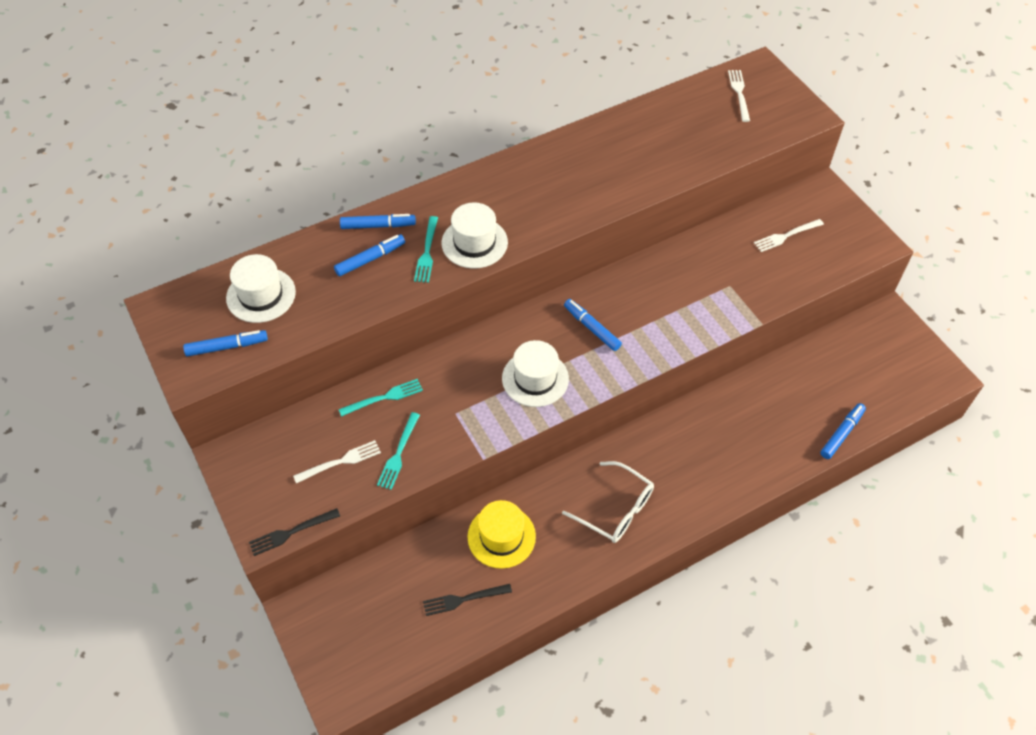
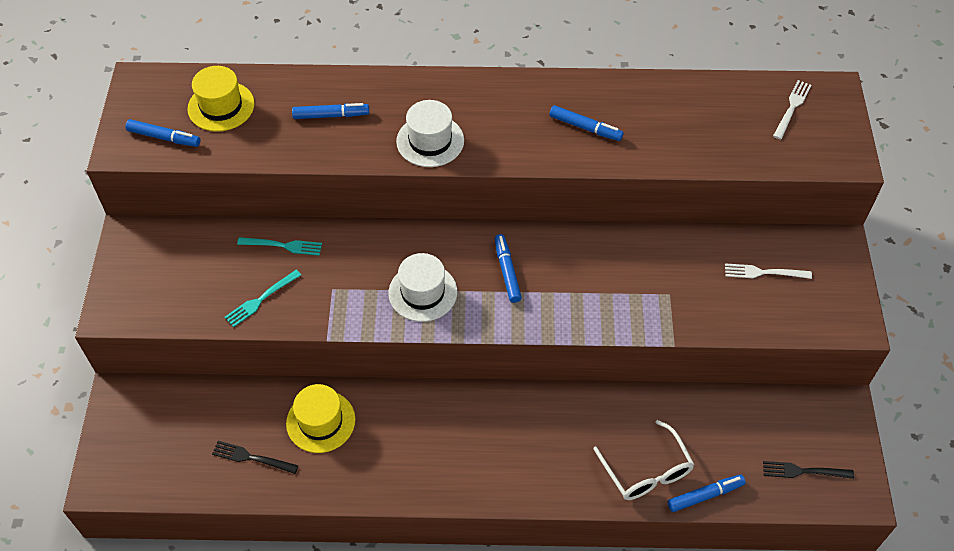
camera: 30 degrees right, 0 degrees up
white hat [226,254,296,323] -> yellow hat [187,66,254,132]
black fork [249,508,340,556] -> black fork moved to [763,461,854,479]
white fork [293,440,381,483] -> none
blue marker [340,214,416,229] -> blue marker moved to [549,105,624,141]
turquoise fork [414,216,438,283] -> none
white glasses [562,461,654,543] -> white glasses moved to [593,420,694,500]

